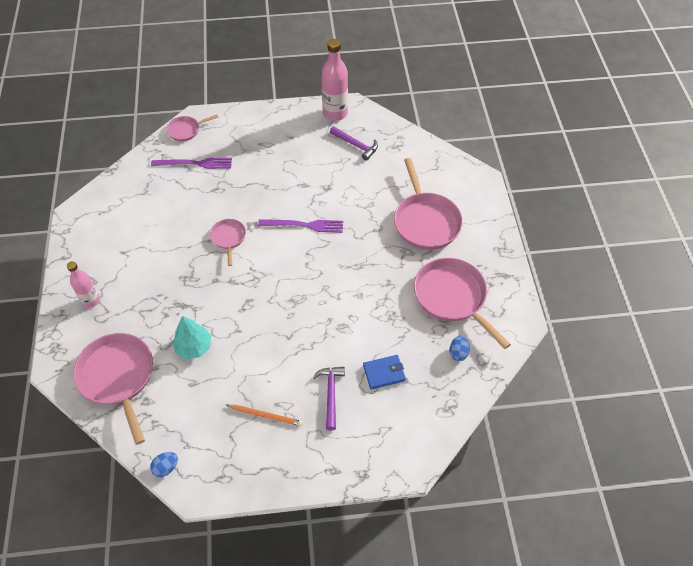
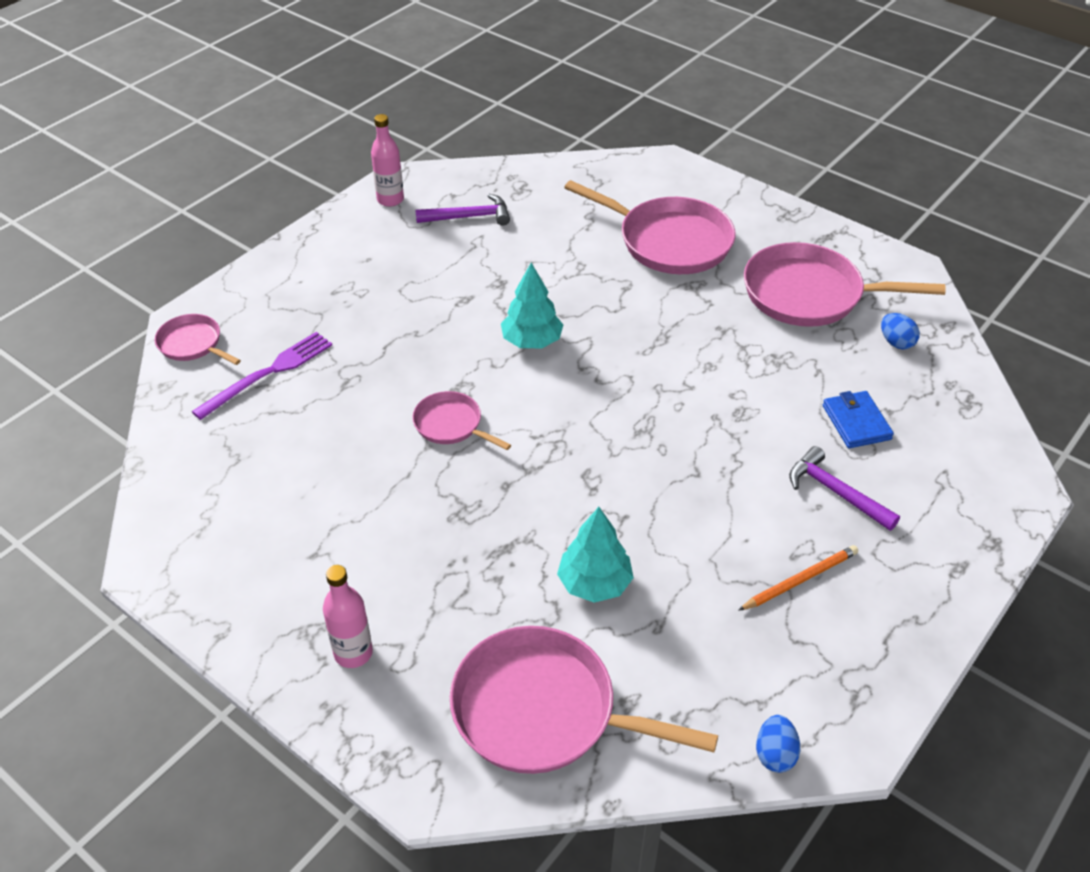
camera: 45 degrees left, 10 degrees down
pink pan [166,115,218,141] -> pink pan turned 105 degrees clockwise [155,314,241,365]
purple fork [258,219,343,233] -> turquoise tree [501,263,563,348]
pink bottle [321,39,348,121] -> pink bottle [371,114,404,207], size x0.61
blue wallet [363,355,406,389] -> blue wallet turned 45 degrees counterclockwise [823,391,894,448]

